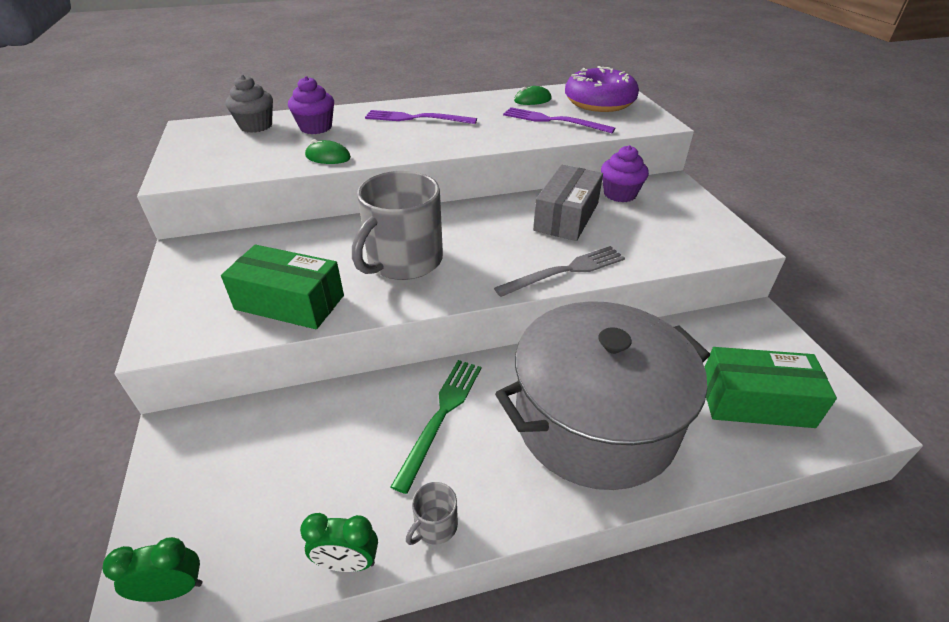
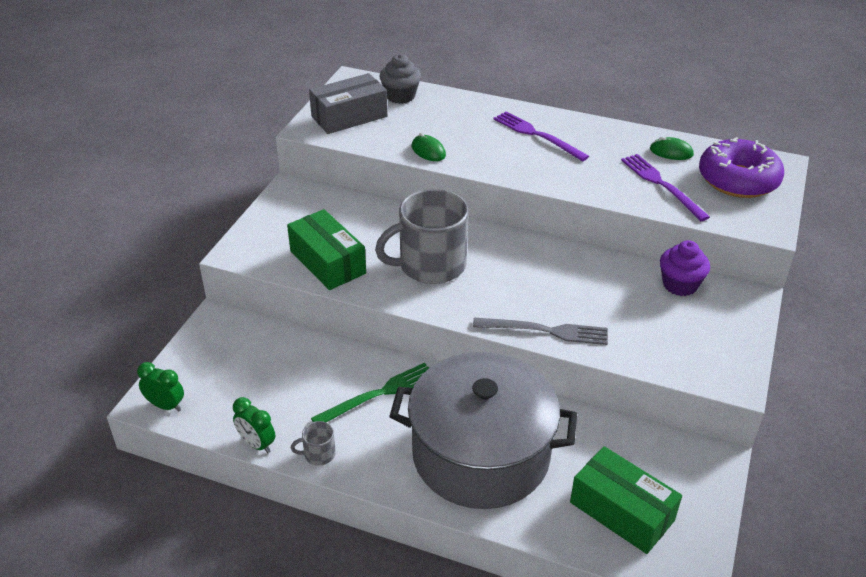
camera: 35 degrees right, 0 degrees up
purple cupcake [288,76,334,134] -> none
grey box [533,165,603,241] -> grey box moved to [309,73,388,134]

